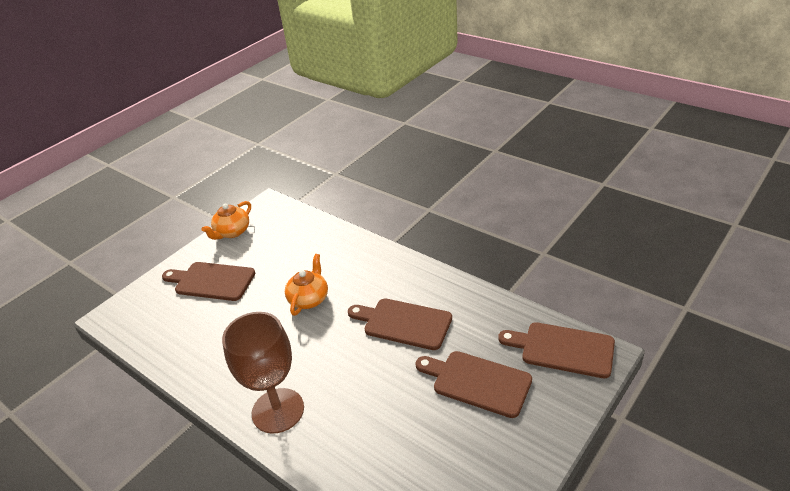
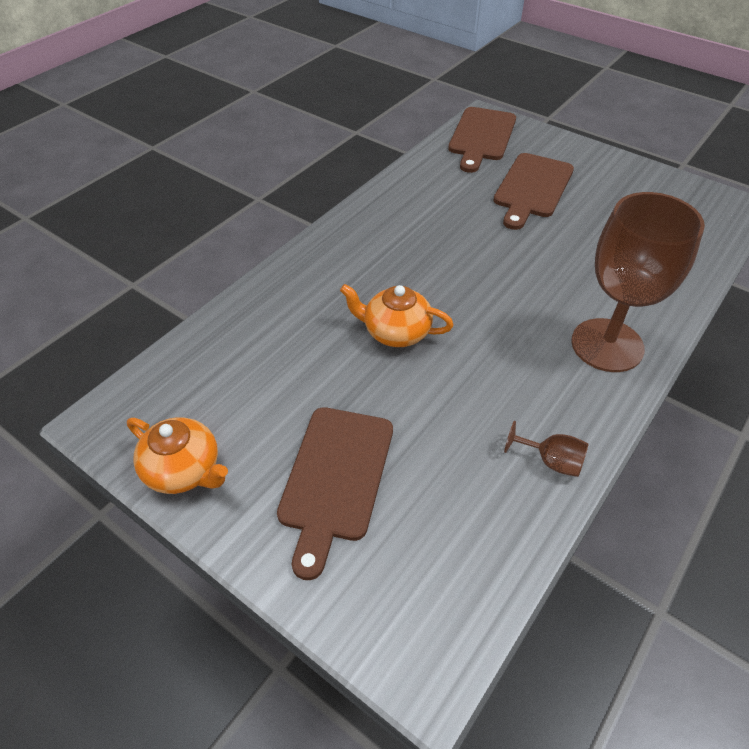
camera: 95 degrees left, 10 degrees up
brown cutting board [348,299,452,350] -> none
none -> brown goblet [504,421,589,477]

